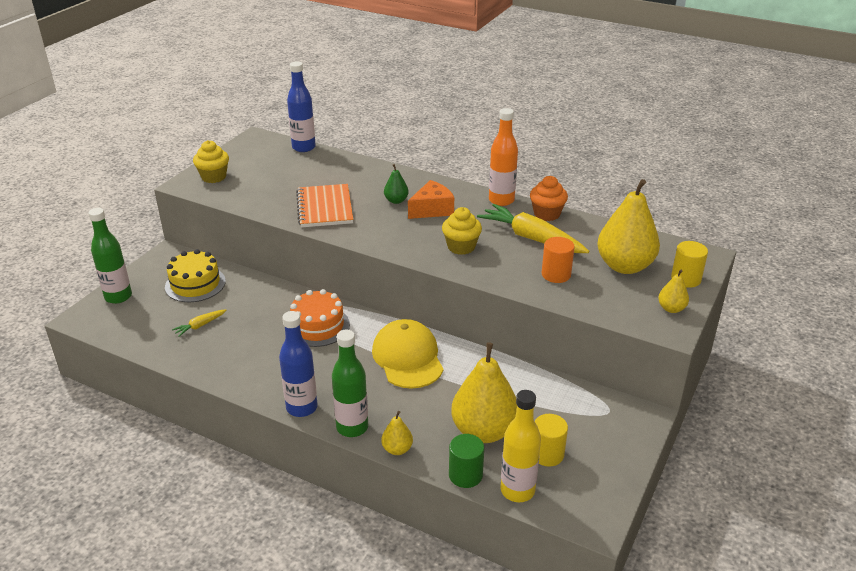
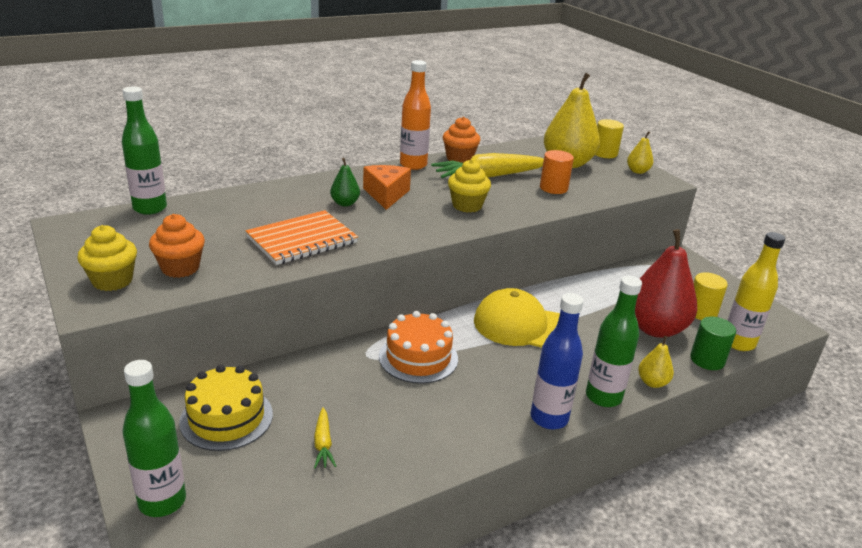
camera: 60 degrees left, 5 degrees down
blue bottle [287,61,316,152] -> green bottle [122,87,167,215]
orange notebook [296,184,353,228] -> orange notebook turned 60 degrees counterclockwise [245,210,358,265]
yellow pear [451,342,517,443] -> red pear [635,229,697,338]
none -> orange cupcake [149,214,205,278]

